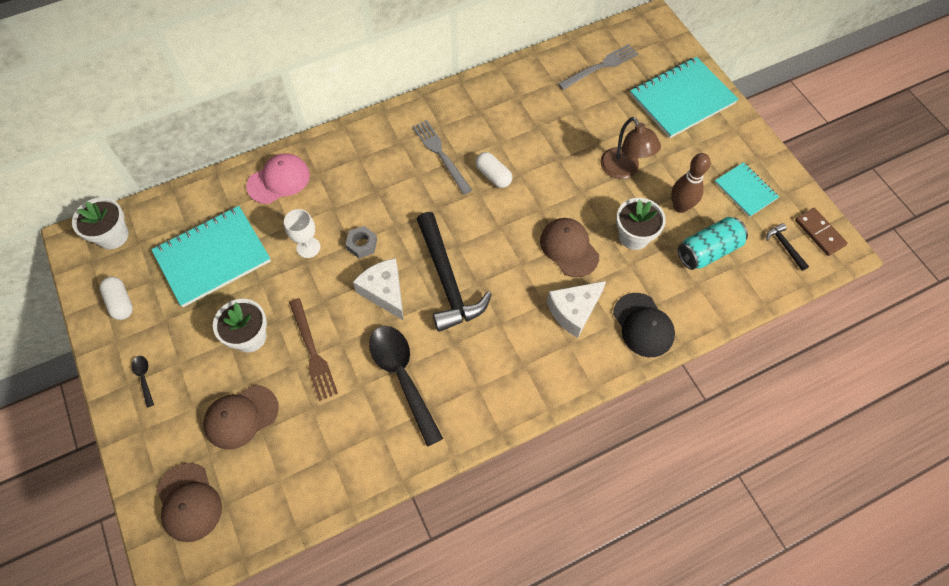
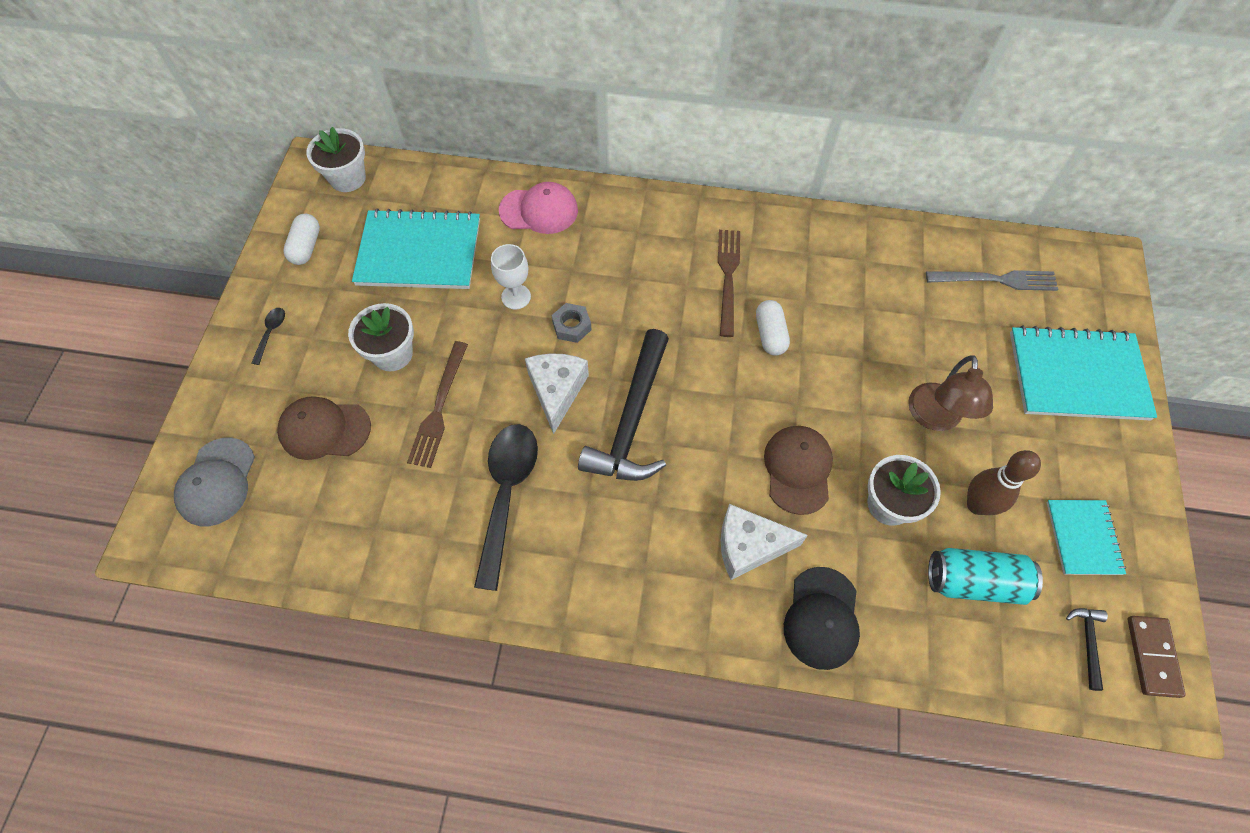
camera: 35 degrees right, 0 degrees up
brown cap [157,463,222,542] -> grey cap [174,438,255,526]
grey fork [412,120,472,195] -> brown fork [718,230,740,337]

